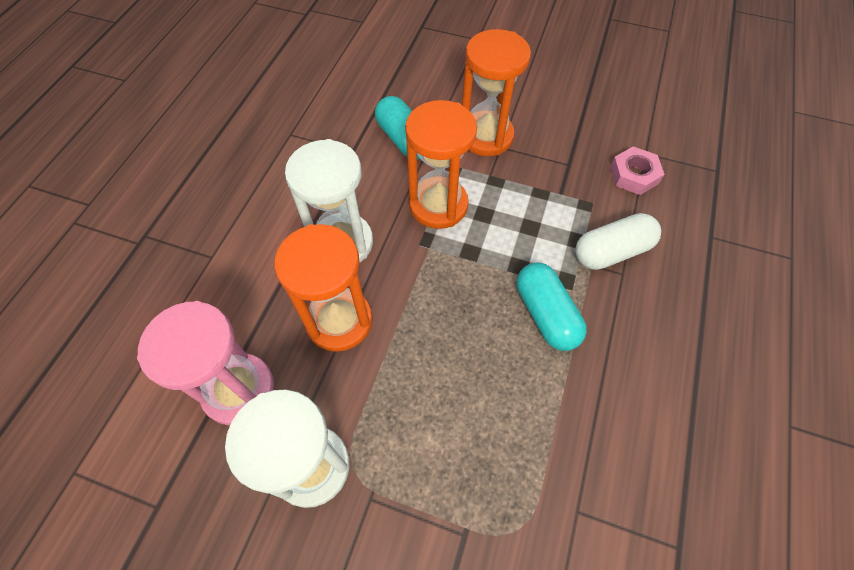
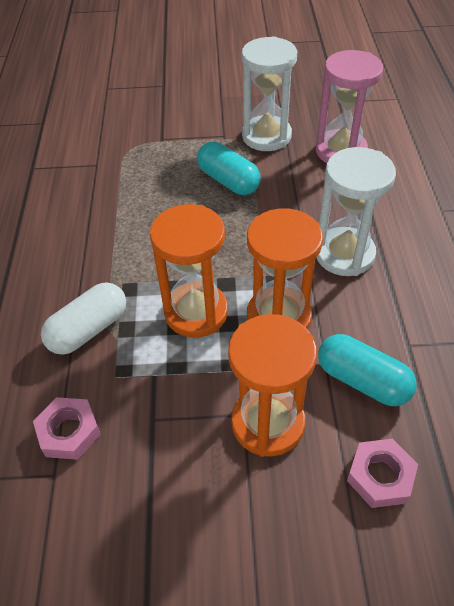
camera: 160 degrees right, 10 degrees down
orange hourglass [274,224,372,352] -> orange hourglass moved to [150,204,228,338]
turquoise capsule [517,262,587,351] -> turquoise capsule moved to [197,142,261,195]
none -> pink nut [347,439,418,508]

